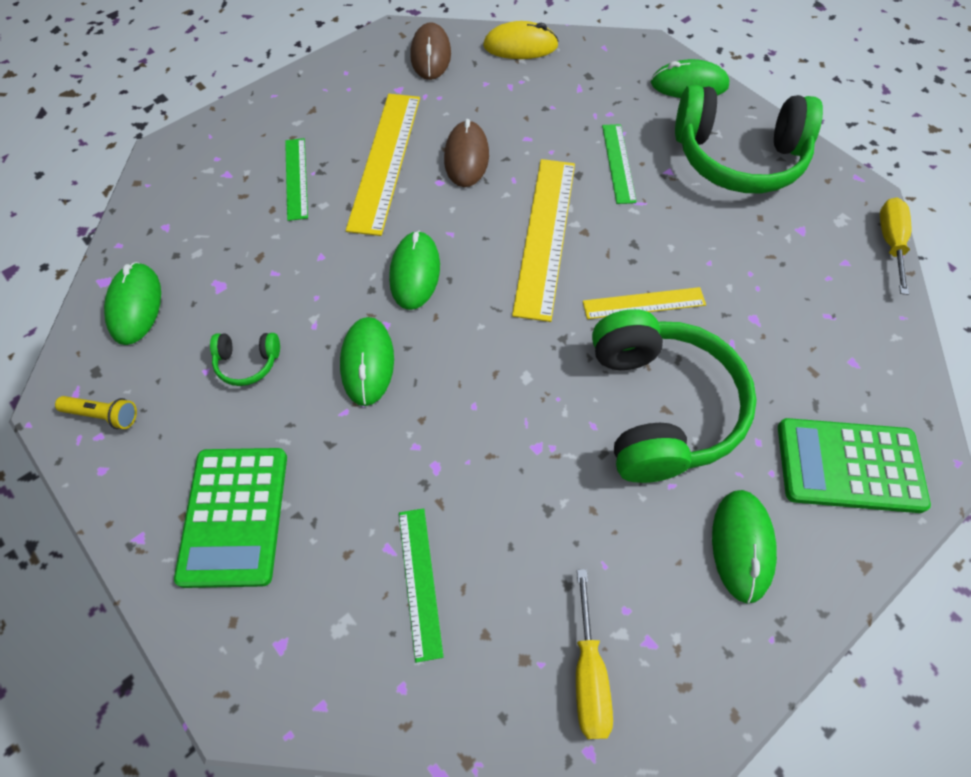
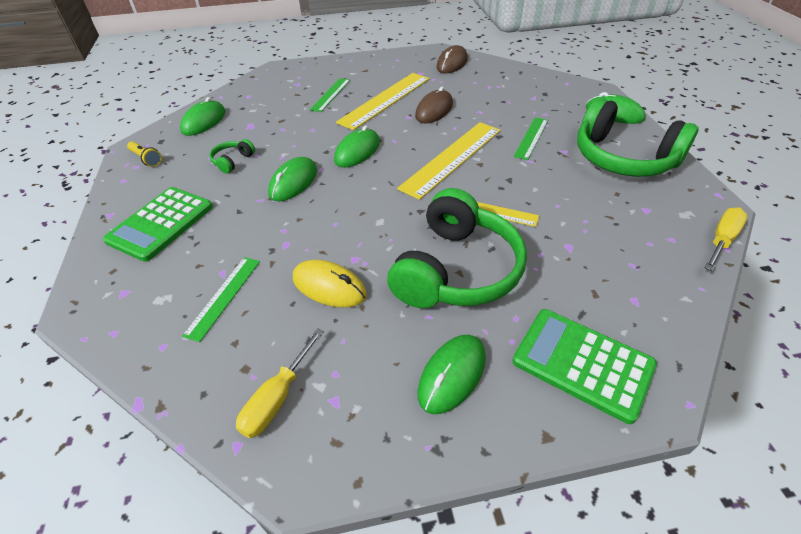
camera: 30 degrees right, 15 degrees down
green headphones [210,333,280,386] -> green headphones turned 90 degrees clockwise [209,139,255,174]
yellow mouse [483,21,559,59] -> yellow mouse moved to [293,260,367,308]

